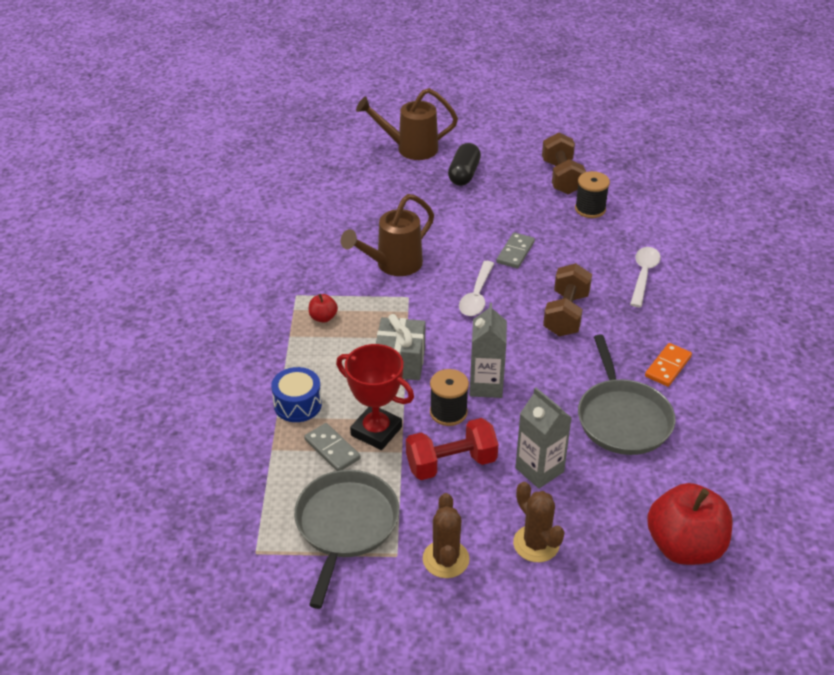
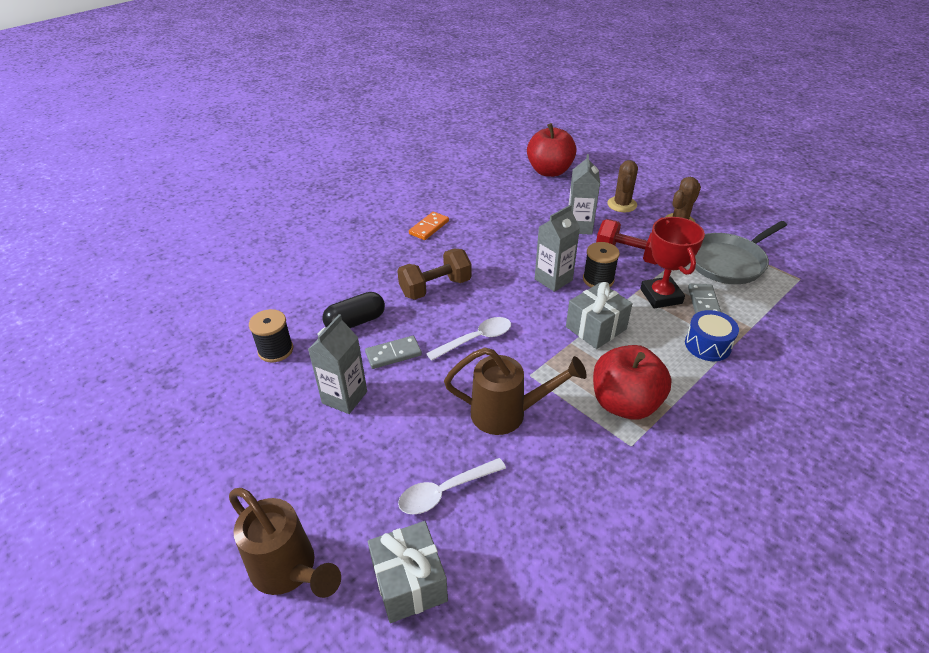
camera: 135 degrees left, 0 degrees up
red apple [309,294,338,323] -> red apple [593,345,672,419], size x2.30
black capsule [448,143,481,186] -> black capsule moved to [322,292,385,328]
brown dumbbell [542,132,586,194] -> none
grey pan [578,334,676,455] -> none
white spoon [630,247,661,307] -> white spoon moved to [398,458,506,514]
orange domino [645,343,692,387] -> orange domino turned 45 degrees counterclockwise [409,212,449,240]
none -> grey carton [308,314,367,414]
none -> grey gift [368,521,448,623]

